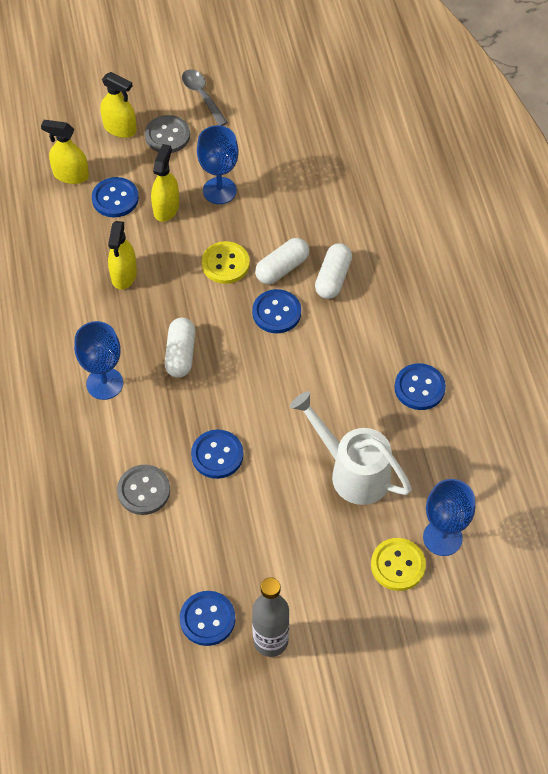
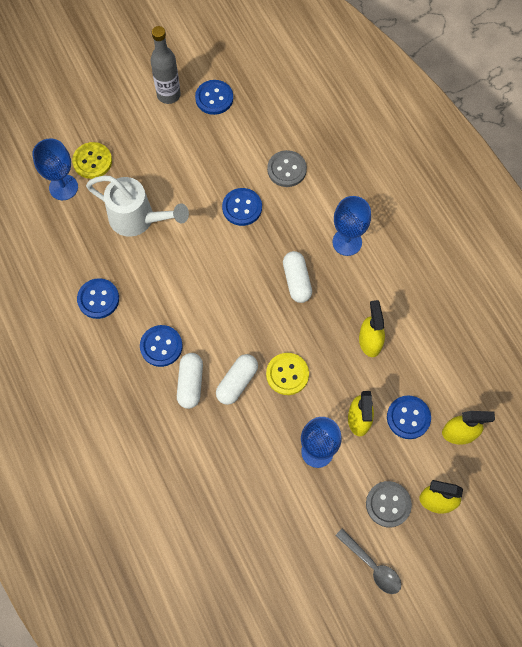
camera: 165 degrees right, 10 degrees up
blue button [252,289,301,333] -> blue button moved to [140,325,183,367]

